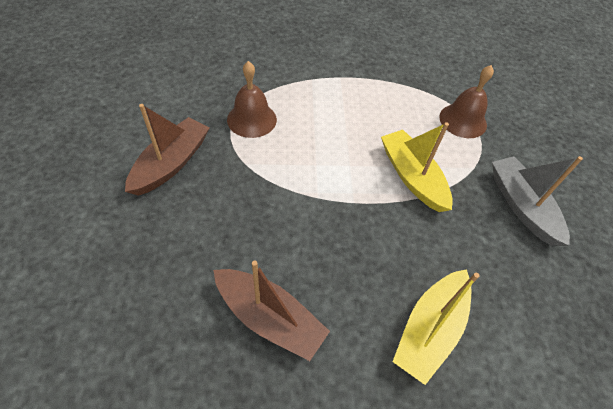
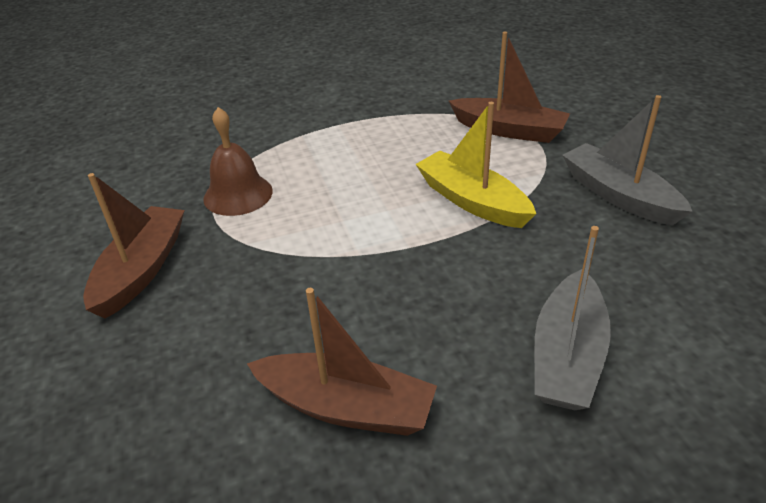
camera: 10 degrees left, 15 degrees down
yellow boat [392,269,480,385] -> grey boat [534,226,611,410]
brown bell [439,65,494,138] -> brown boat [449,32,570,143]

